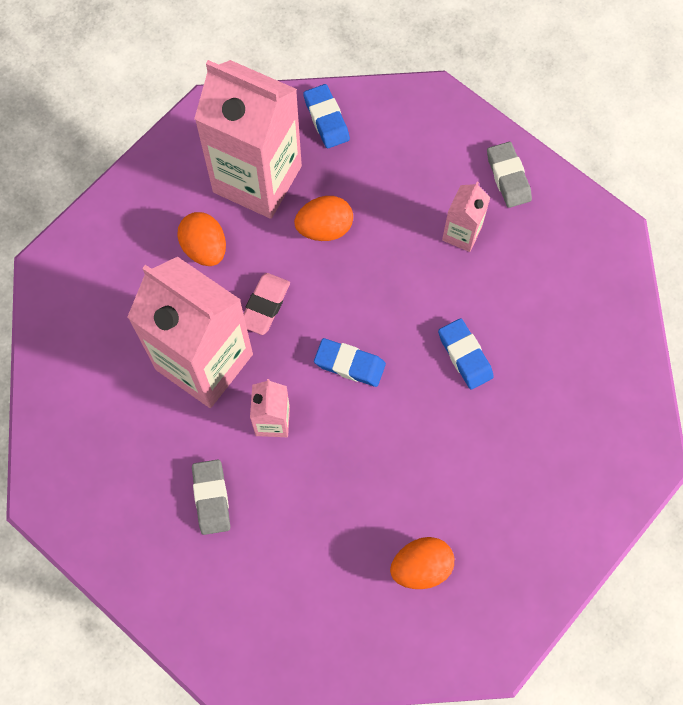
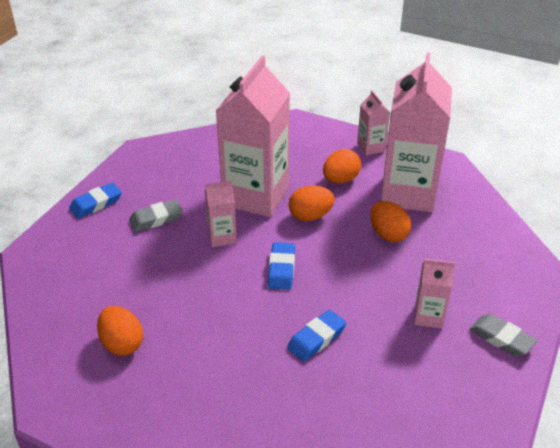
camera: 75 degrees right, 30 degrees down
pink eraser [244,273,290,335] -> orange egg [288,185,335,221]
blue eraser [303,84,350,148] -> blue eraser moved to [69,183,122,218]
grey eraser [487,142,532,208] -> grey eraser turned 75 degrees clockwise [470,314,537,357]
none -> pink carton [357,90,390,155]

